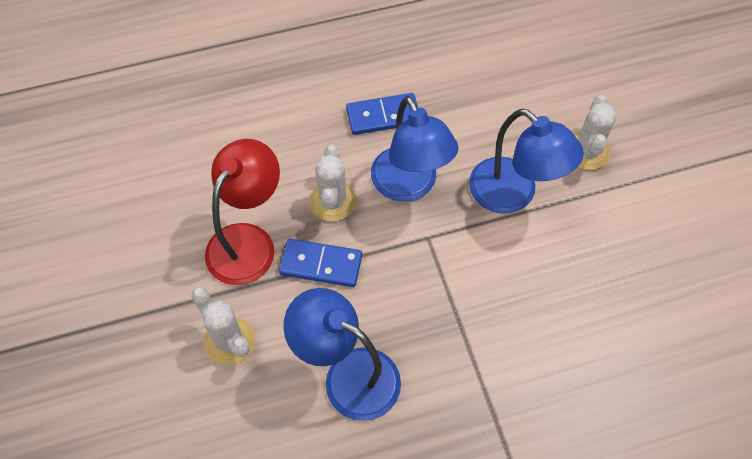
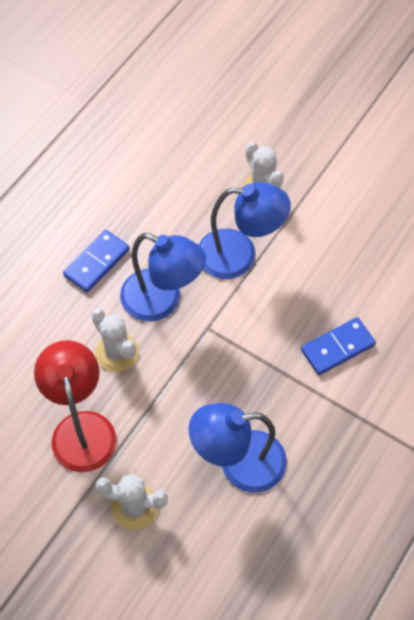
camera: 40 degrees left, 0 degrees up
blue domino [279,239,362,287] -> blue domino moved to [301,317,376,375]

